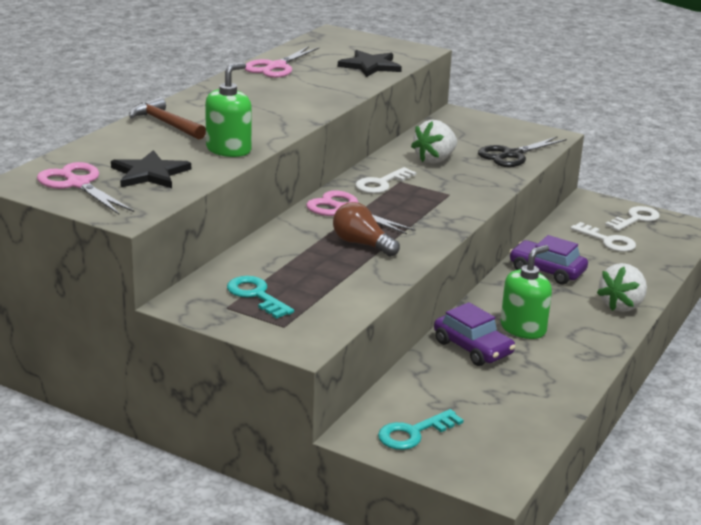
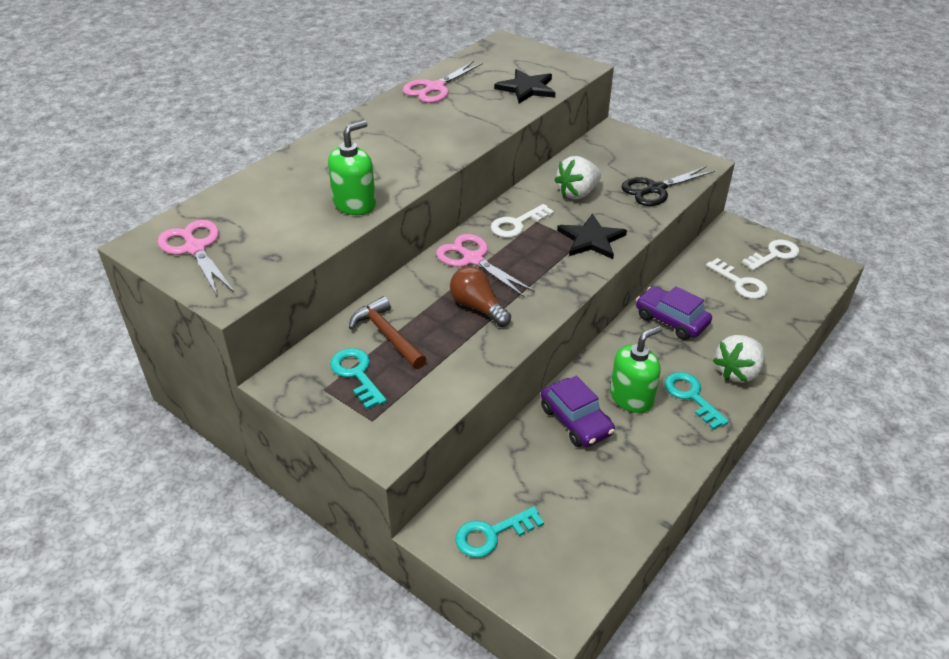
camera: 10 degrees right, 15 degrees up
black star [111,150,191,188] -> black star moved to [557,214,627,259]
brown hammer [129,97,206,140] -> brown hammer moved to [349,296,426,369]
none -> turquoise key [665,372,729,430]

